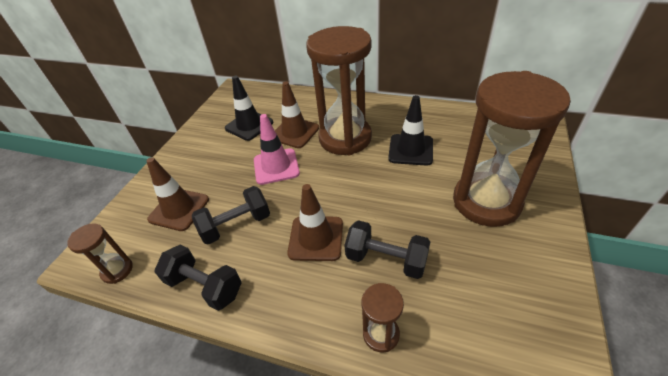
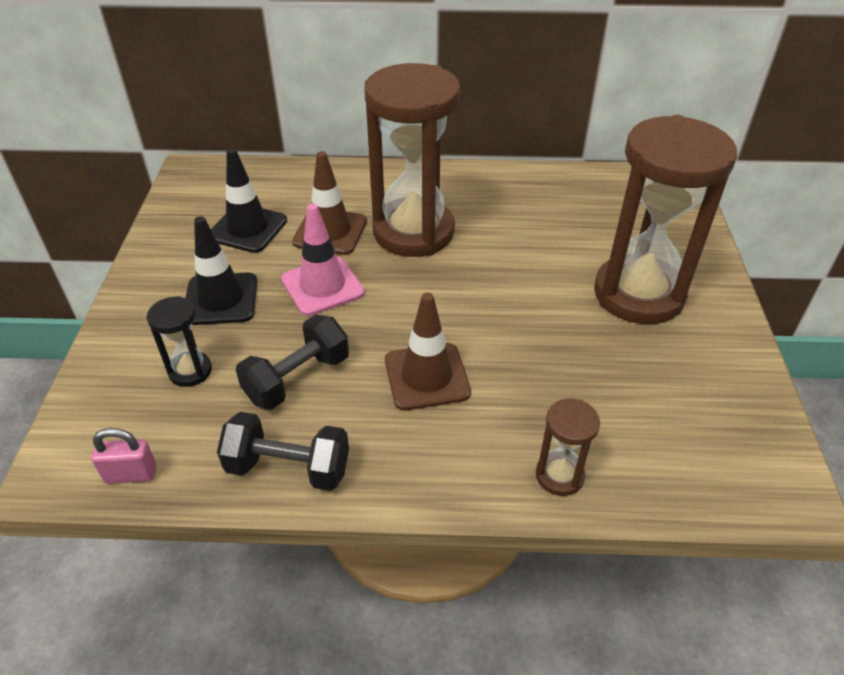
camera: 20 degrees left, 0 degrees up
brown hourglass [67,223,133,284] -> pink padlock [91,428,157,484]
brown traffic cone [146,157,209,231] -> black hourglass [146,296,212,387]
black dumbbell [344,220,430,279] -> none
black traffic cone [388,95,433,166] -> black traffic cone moved to [185,216,257,325]

